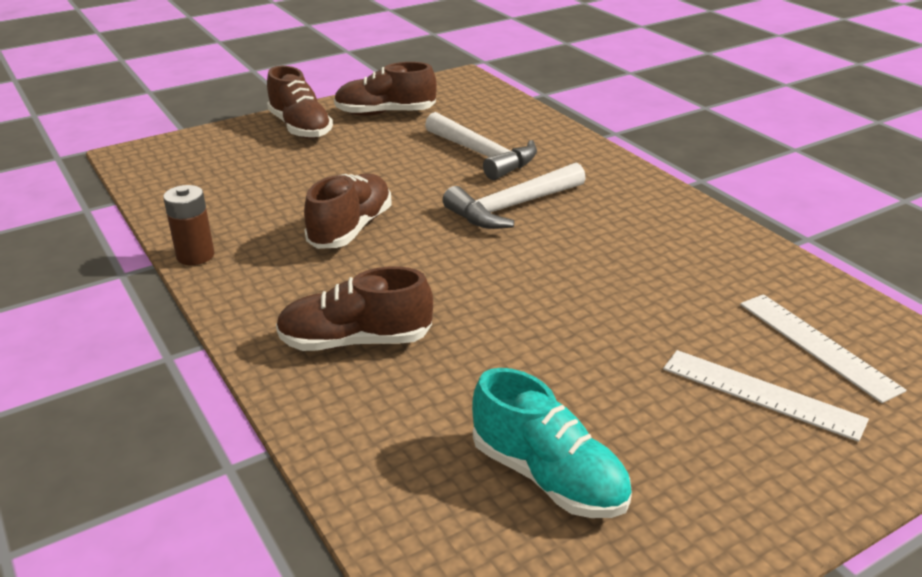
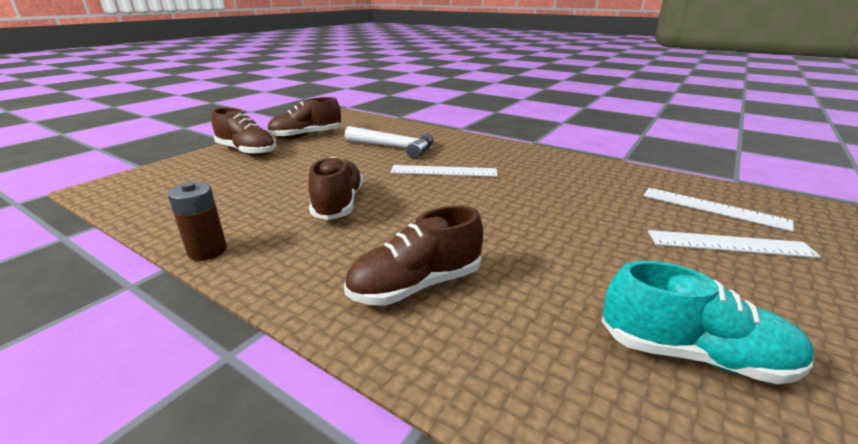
camera: 25 degrees left, 5 degrees down
white hammer [443,163,586,229] -> white ruler [390,165,498,177]

